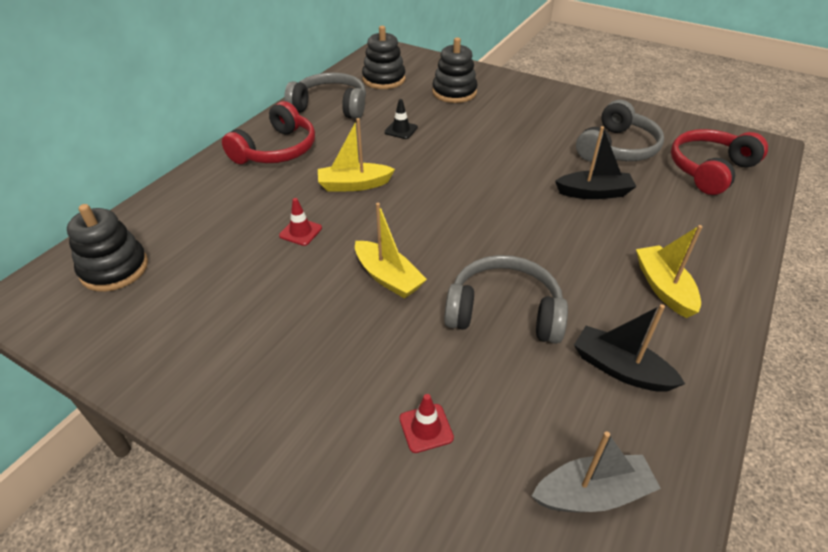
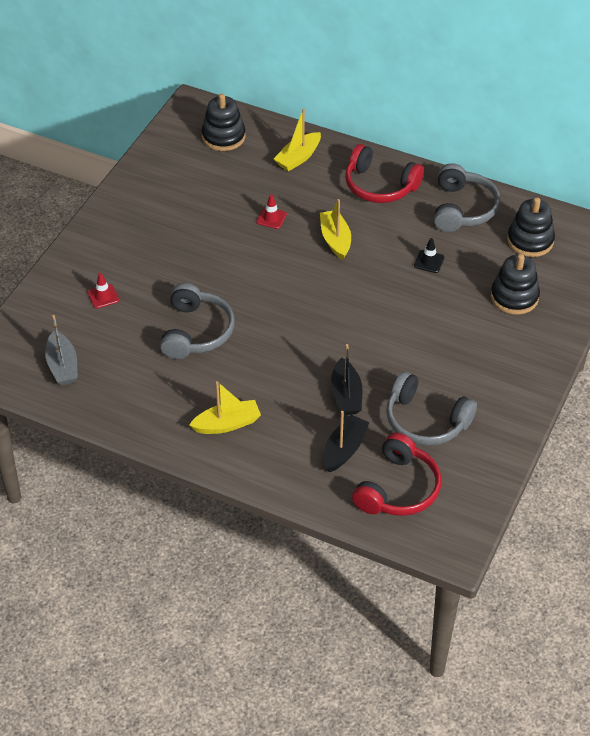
camera: 85 degrees right, 5 degrees up
yellow boat [355,203,427,299] -> yellow boat moved to [274,108,321,172]
black boat [574,304,685,392] -> black boat moved to [323,411,370,472]
red headphones [671,129,768,195] -> red headphones turned 75 degrees clockwise [352,433,442,516]

